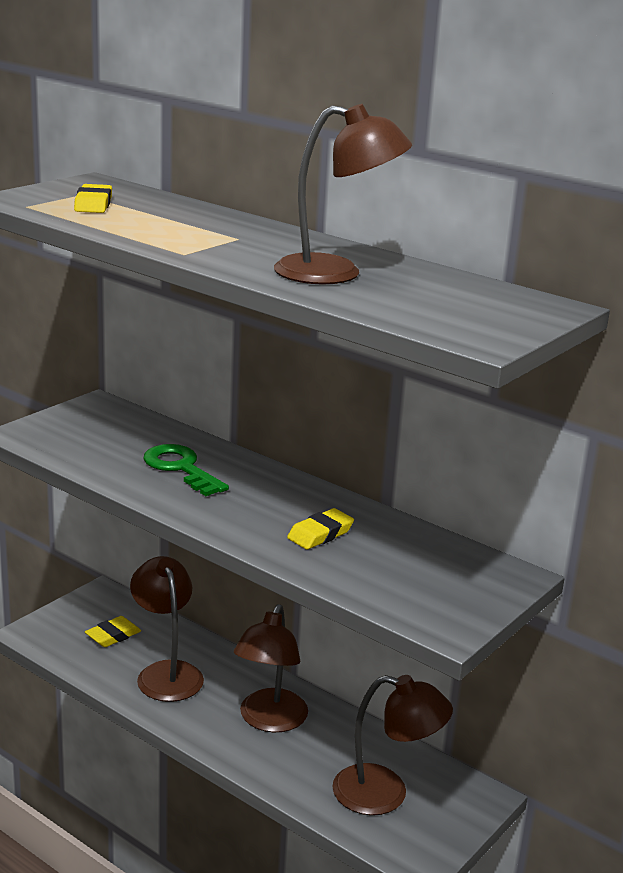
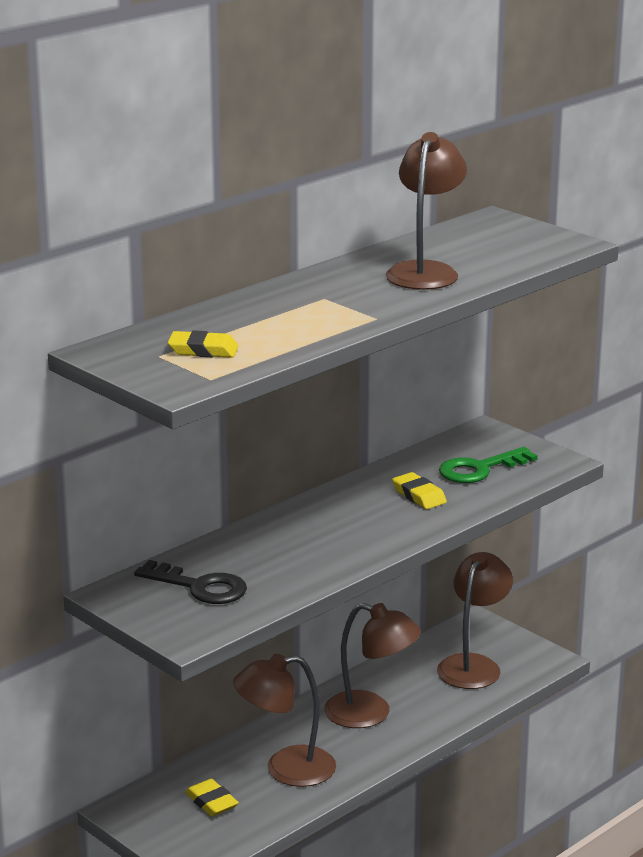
camera: 80 degrees left, 0 degrees up
green key [143,444,229,496] -> green key moved to [439,447,538,483]
none -> black key [134,560,247,604]

